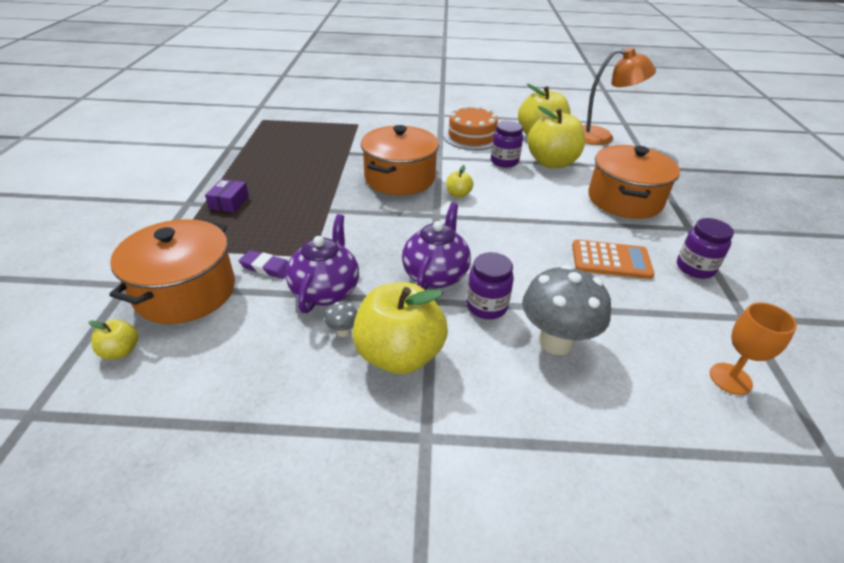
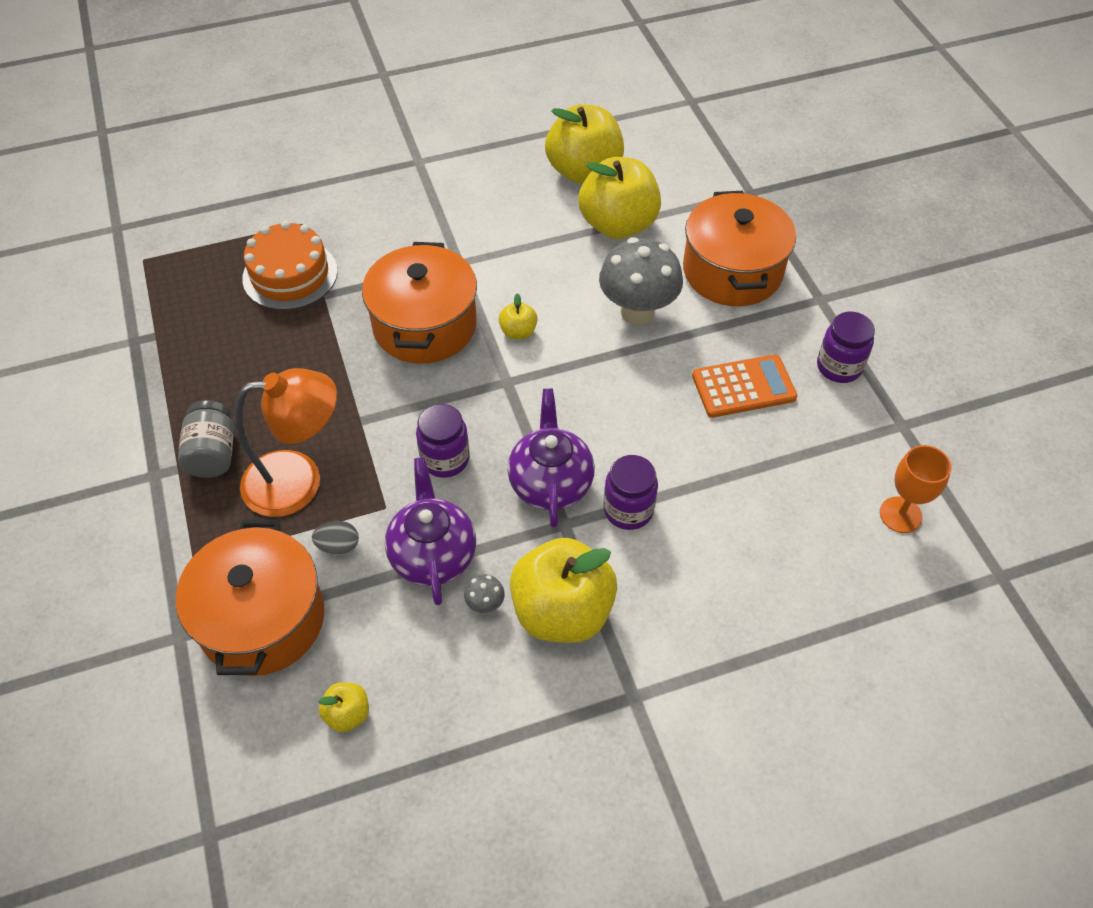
camera: 20 degrees left, 15 degrees up
yellow apple [89,319,138,359] -> yellow apple moved to [318,683,369,732]
purple box [205,179,249,213] -> grey jar [178,400,234,478]
purple eraser [239,250,289,279] -> grey egg [312,521,359,555]
orange cake [443,105,498,150] -> orange cake moved to [242,221,338,310]
purple jar [491,121,523,168] -> purple jar moved to [416,404,470,478]
grey mushroom [522,265,611,355] -> grey mushroom moved to [599,237,683,325]
orange lamp [582,47,656,145] -> orange lamp moved to [235,368,337,517]

